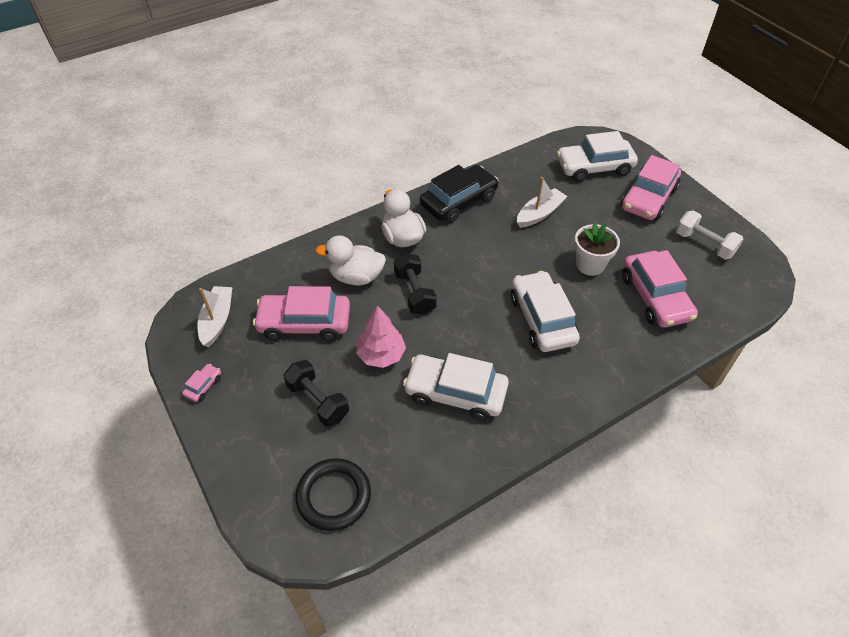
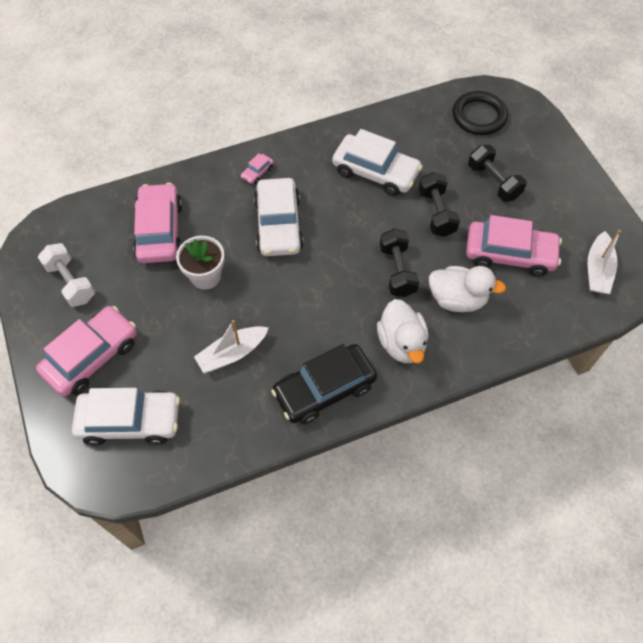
camera: 170 degrees left, 10 degrees up
pink car [182,364,221,402] -> pink car moved to [241,153,274,184]
pink tree [356,306,406,368] -> black dumbbell [419,172,460,237]

